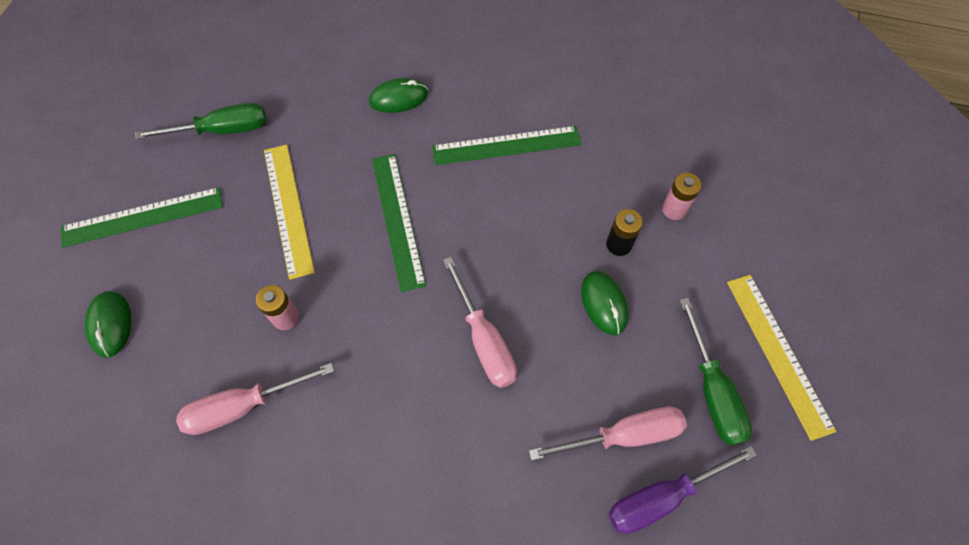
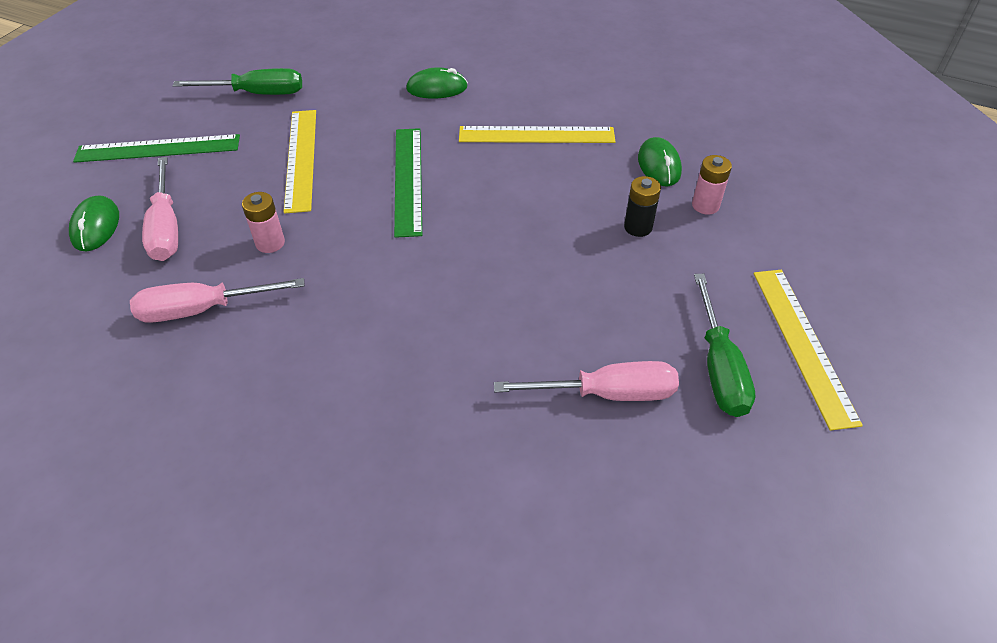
camera: 10 degrees right, 15 degrees down
green ruler [432,126,581,165] -> yellow ruler [459,126,615,143]
pink screwdriver [443,257,517,388] -> pink screwdriver moved to [142,157,178,261]
green mouse [581,271,629,335] -> green mouse moved to [638,137,682,186]
purple screwdriver [609,446,757,534] -> none

